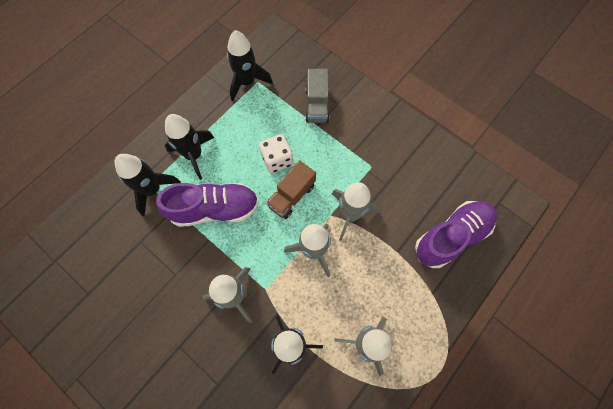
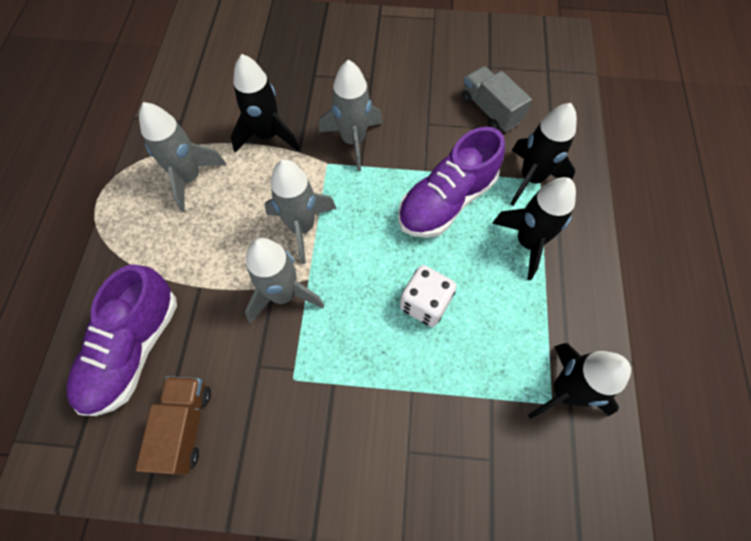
camera: 145 degrees right, 5 degrees down
brown truck [266,160,316,219] -> brown truck moved to [136,376,211,475]
grey truck [306,69,329,123] -> grey truck moved to [462,66,532,132]

